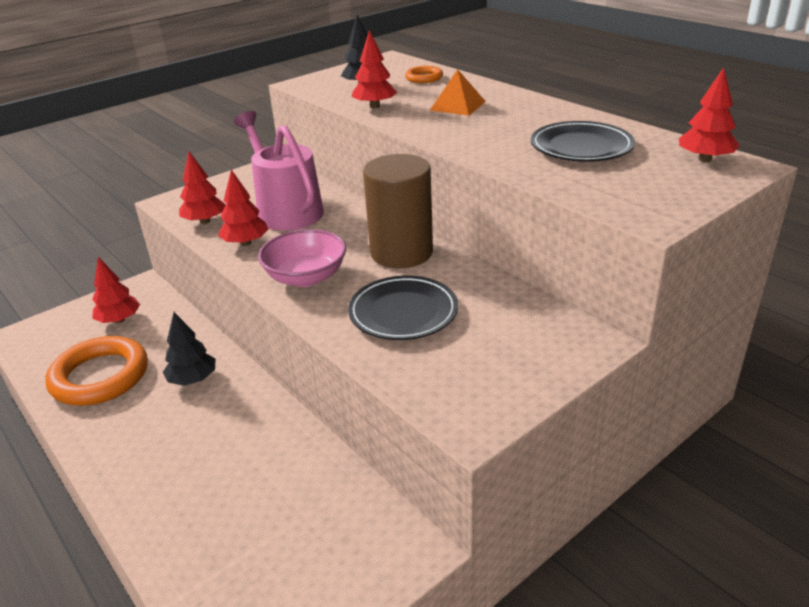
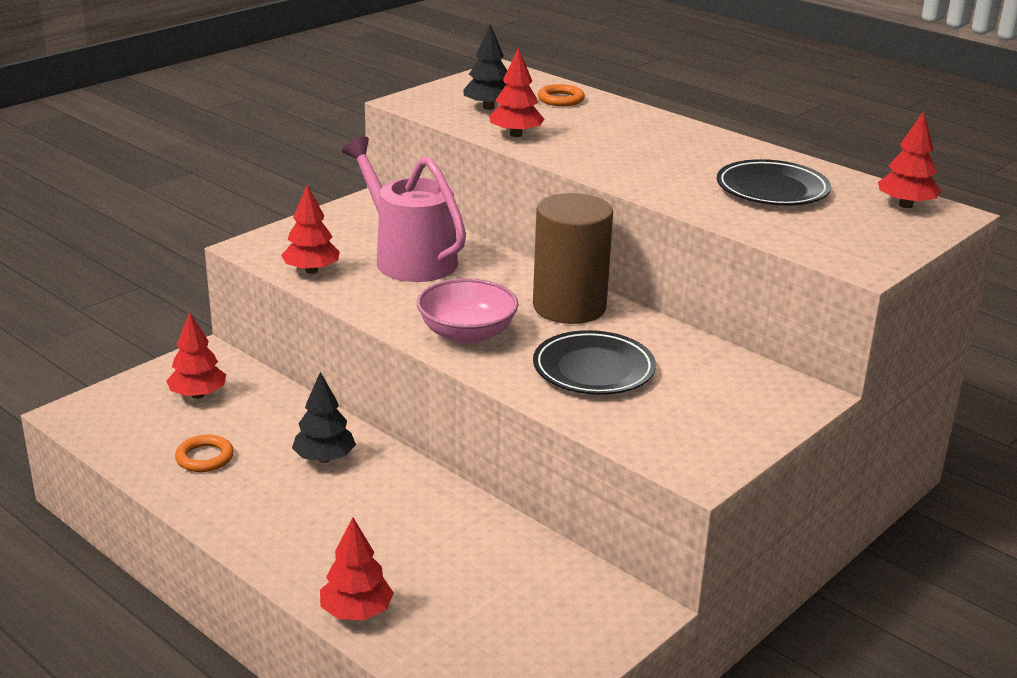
camera: 10 degrees left, 5 degrees down
orange ring [45,336,148,406] -> orange ring [175,434,234,472], size x0.48
red tree [218,170,268,246] -> red tree moved to [320,517,394,620]
orange pyramid [430,70,486,116] -> none

